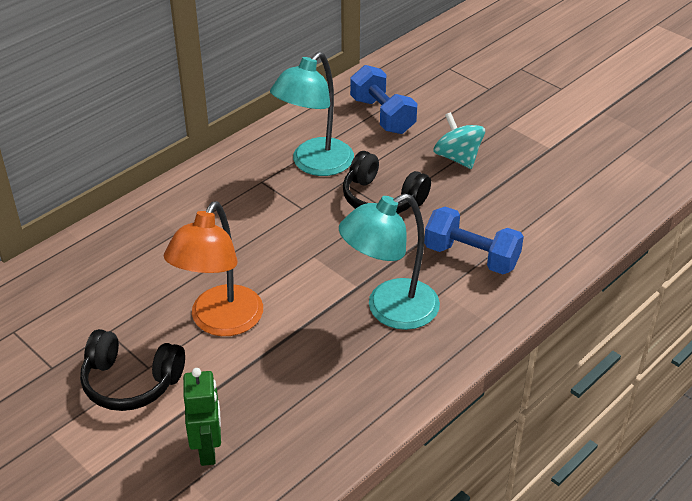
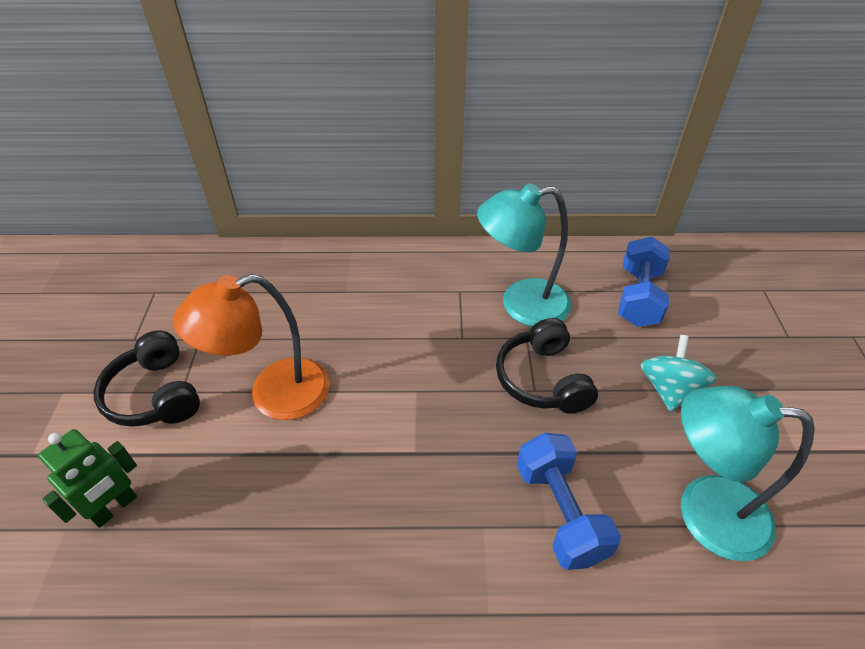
camera: 45 degrees right, 5 degrees up
turquoise lamp [339,193,440,330] -> turquoise lamp moved to [681,386,815,561]

